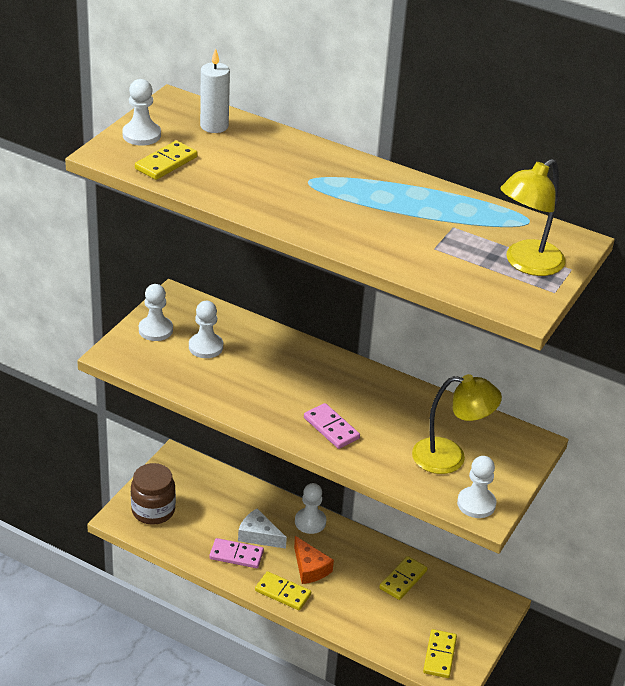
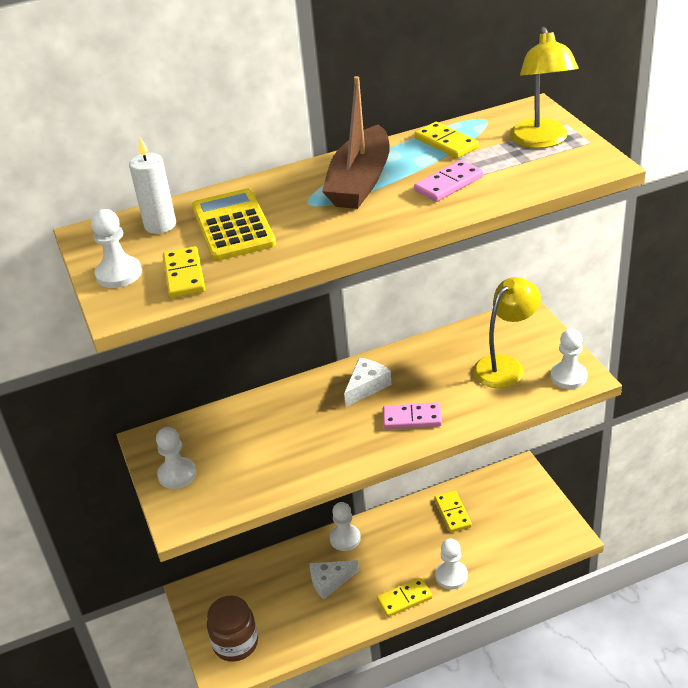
camera: 45 degrees left, 0 degrees up
white pawn [189,301,223,358] -> white pawn moved to [435,539,468,590]
pink domino [209,538,264,568] -> pink domino moved to [414,160,483,202]
orange cheese [294,536,334,584] -> none
yellow domino [423,629,457,678] -> yellow domino moved to [415,122,479,158]
none -> yellow calculator [192,188,276,261]
none -> brown boat [322,76,390,209]
none -> white cheese [344,358,392,407]

